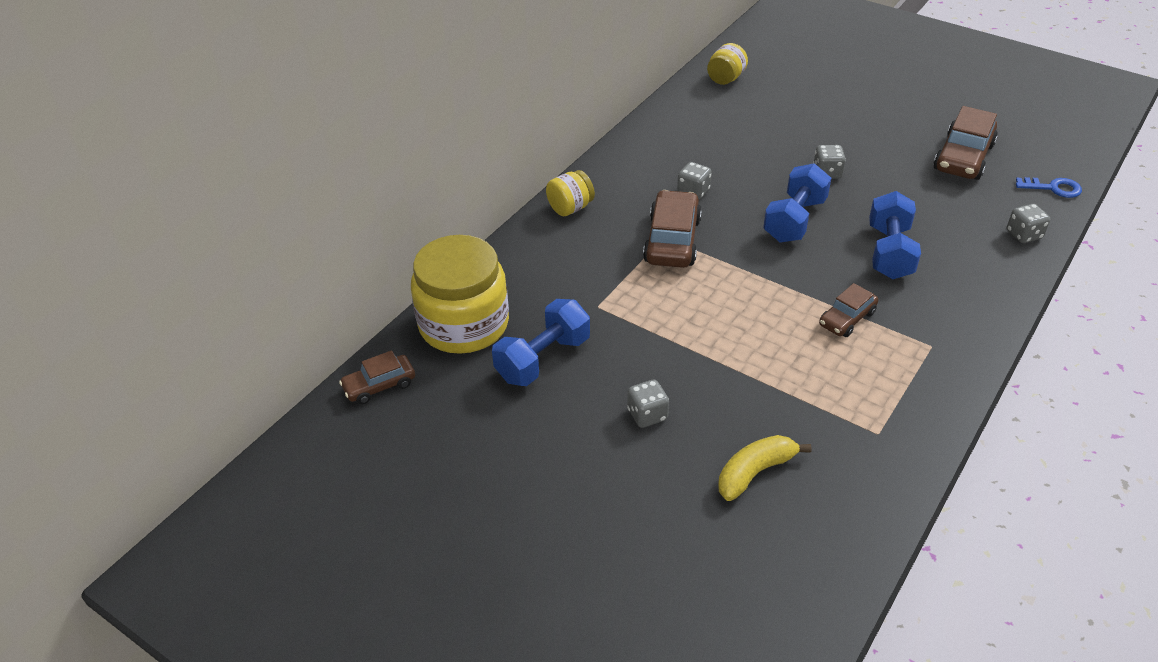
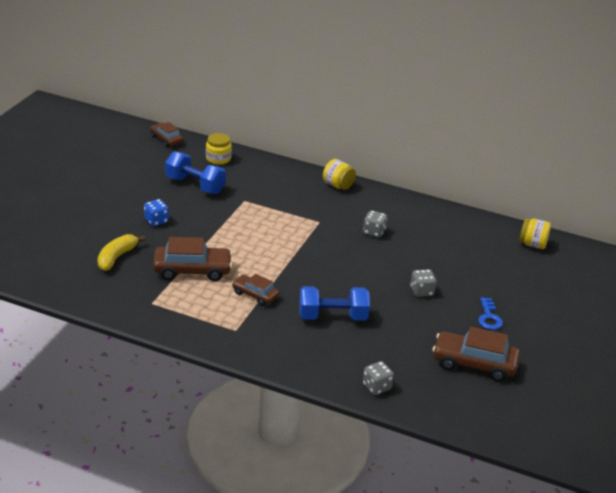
camera: 75 degrees right, 10 degrees down
yellow jar [411,235,509,354] -> yellow jar [206,133,232,165], size x0.47
grey dice [627,380,669,428] -> blue dice [144,199,169,226]
brown car [643,190,702,268] -> brown car moved to [153,237,232,281]
yellow banana [718,435,812,501] -> yellow banana turned 105 degrees counterclockwise [97,234,145,271]
blue dumbbell [763,163,831,243] -> none
blue key [1016,177,1082,198] -> blue key moved to [478,297,503,330]

